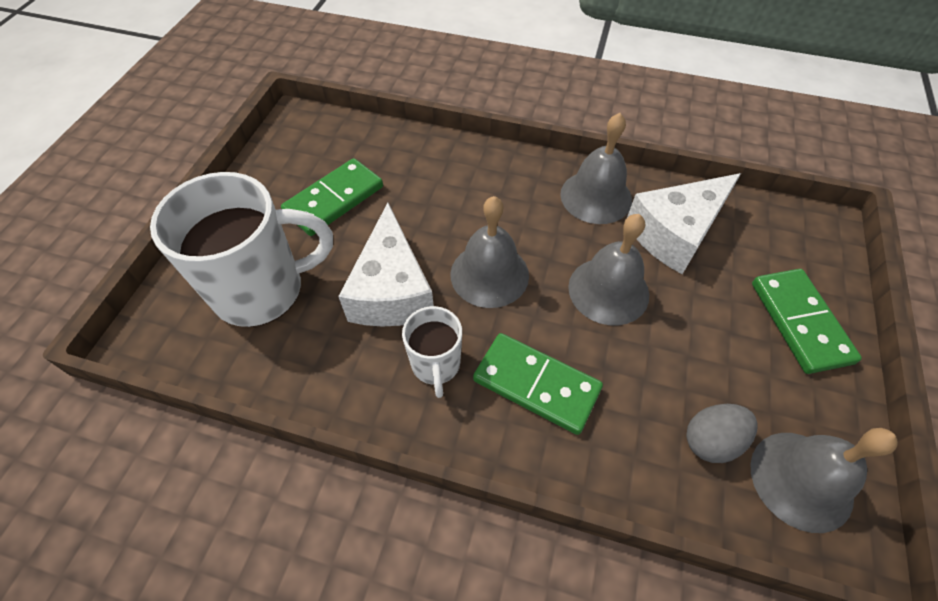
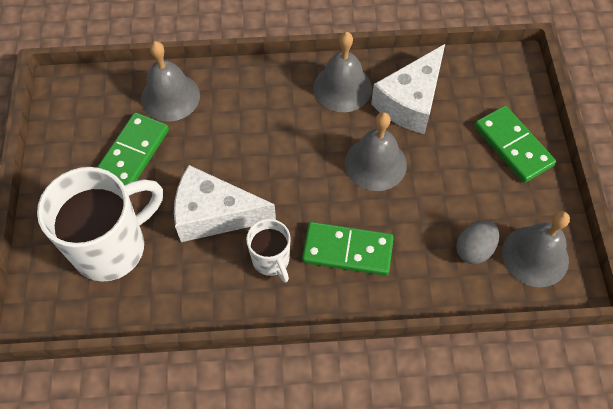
camera: 20 degrees left, 5 degrees up
white cheese [338,203,434,327] -> white cheese turned 120 degrees clockwise [174,165,276,242]
grey bell [450,196,529,308] -> grey bell moved to [141,41,200,122]

